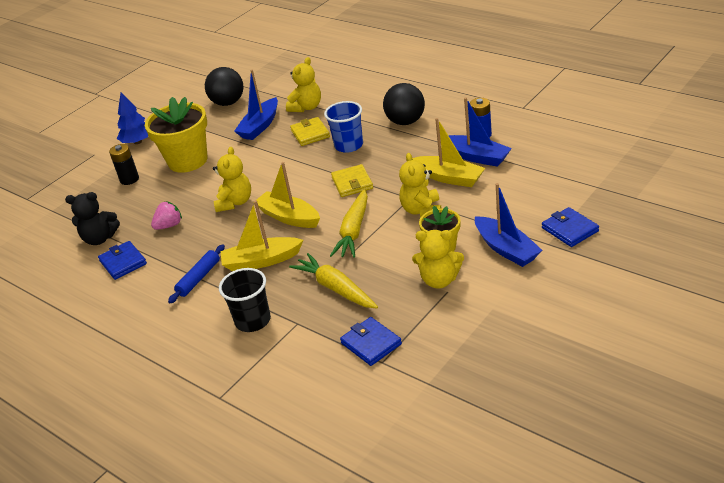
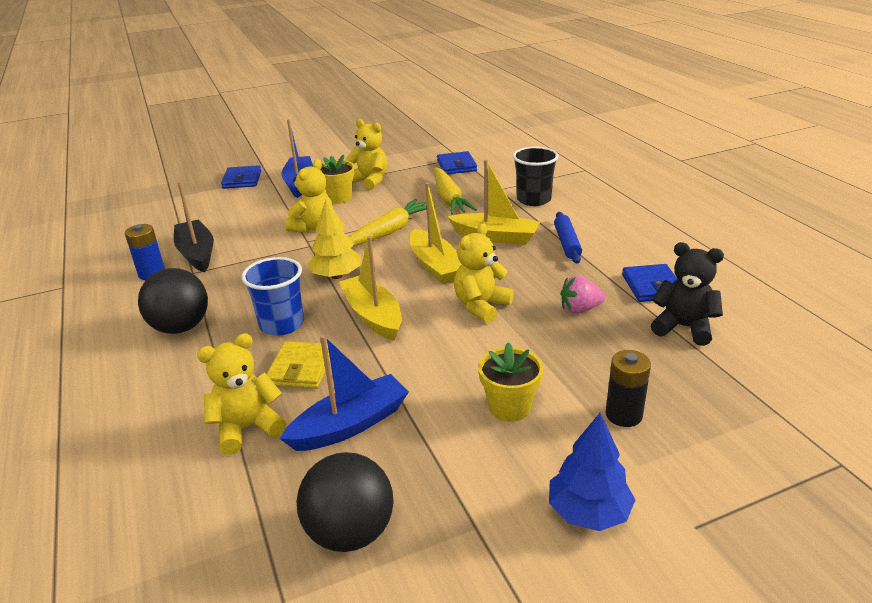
camera: 155 degrees left, 5 degrees down
yellow flower pot [145,97,207,173] -> yellow flower pot [478,342,543,422], size x0.56
blue rolling pin [168,244,225,303] -> blue rolling pin turned 60 degrees counterclockwise [554,212,582,264]
yellow wallet [331,164,373,197] -> yellow tree [307,199,361,279]
yellow boat [412,118,485,187] -> yellow boat moved to [339,236,402,341]
blue boat [448,97,512,167] -> black boat [174,182,214,272]

